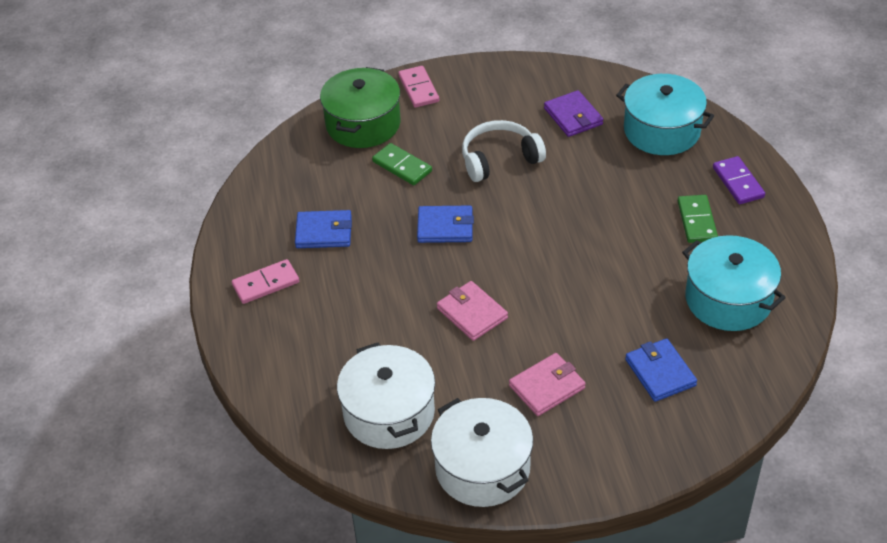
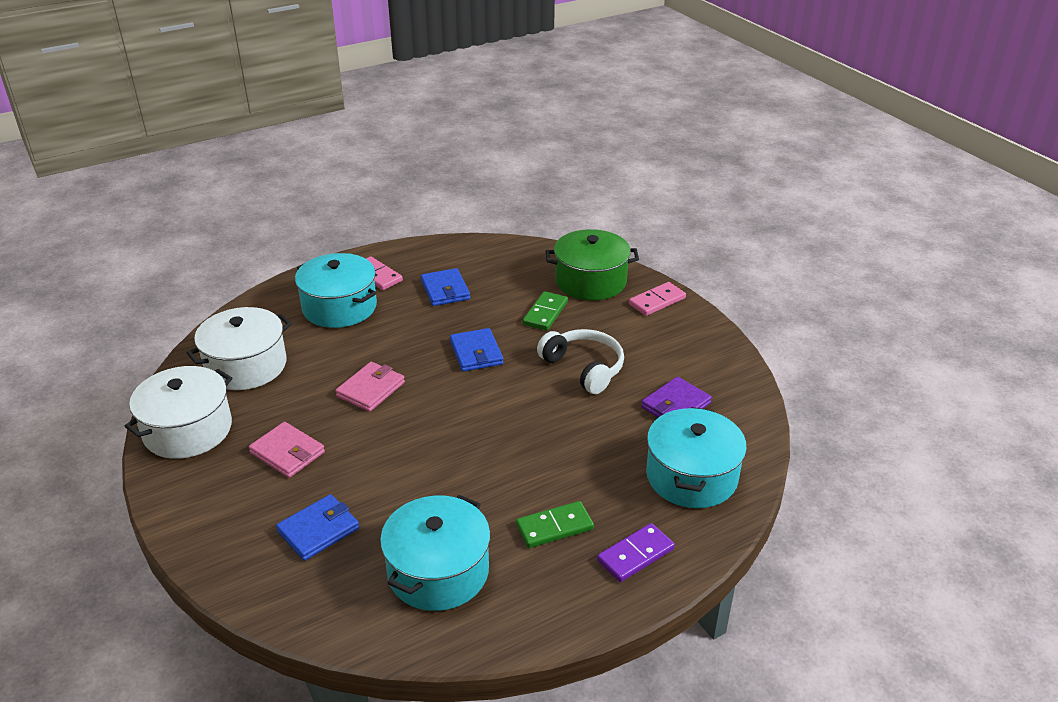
camera: 70 degrees right, 10 degrees down
none -> turquoise pot [295,253,377,328]

